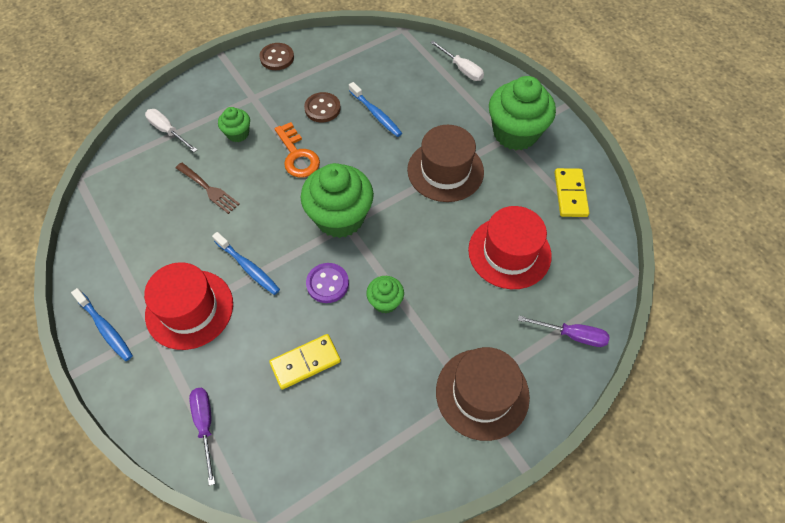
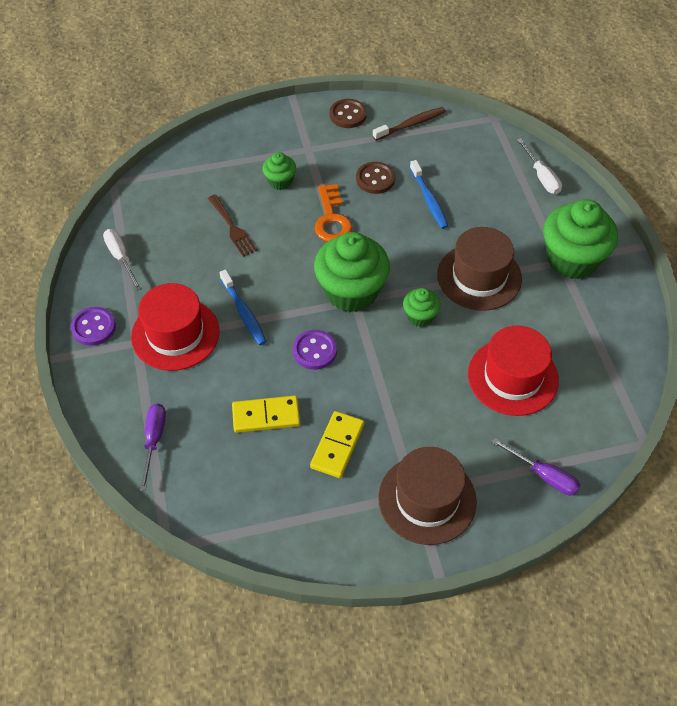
camera: 20 degrees right, 5 degrees down
blue toothbrush [71,288,133,361] -> purple button [71,307,116,346]
white screwdriver [145,109,197,152] -> white screwdriver moved to [103,229,142,291]
green cupcake [366,276,404,314] -> green cupcake moved to [403,288,441,327]
yellow domino [554,168,589,217] -> yellow domino moved to [310,411,364,478]
none -> brown toothbrush [373,107,446,141]

